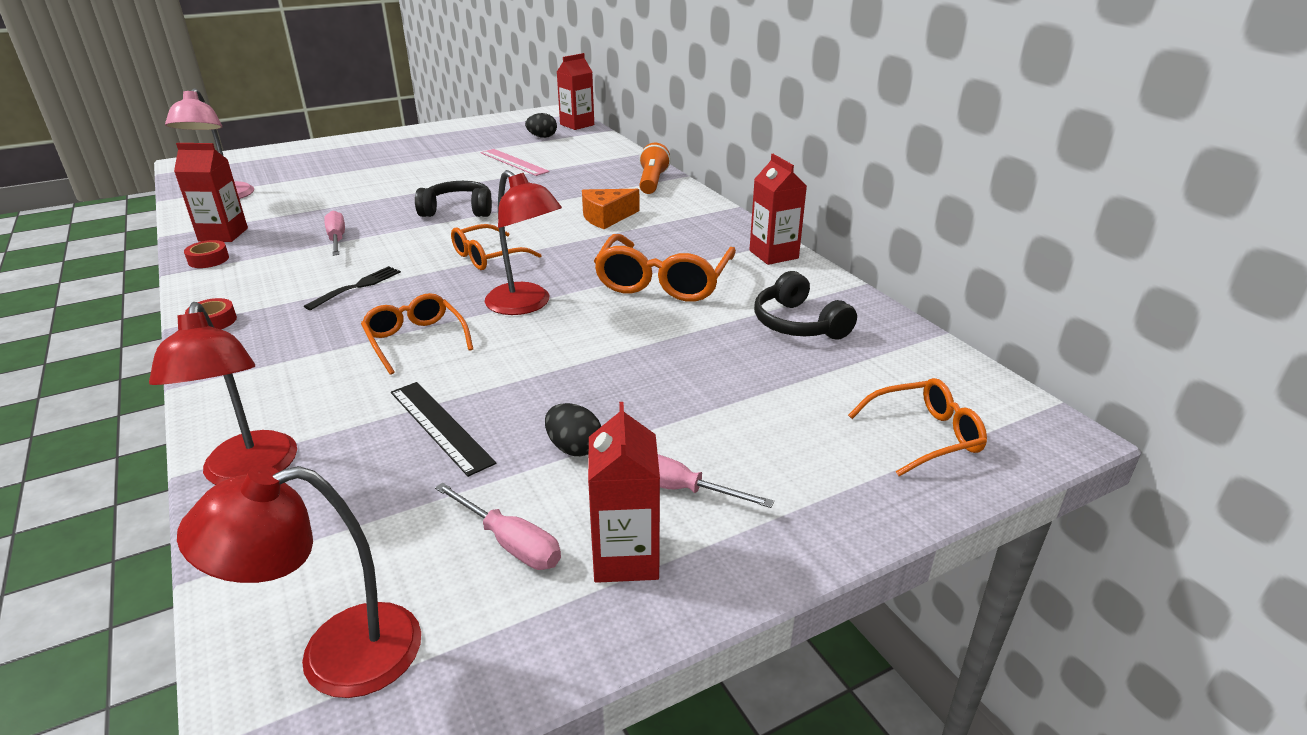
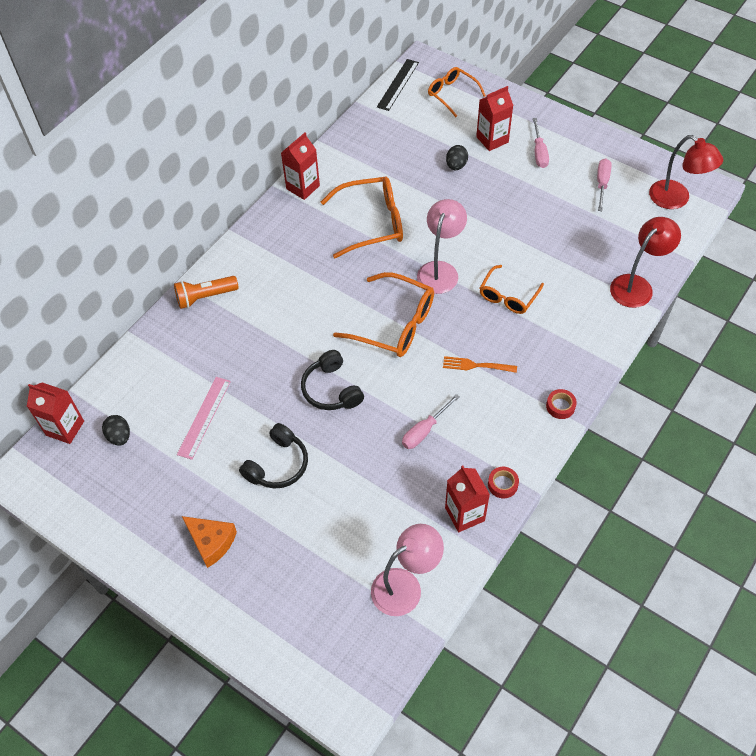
camera: 115 degrees left, 25 degrees up
black fork [304,266,401,310] -> orange fork [443,356,517,373]
black ruler [391,382,496,477] -> black ruler moved to [377,59,419,111]
orange glasses [451,224,542,270] -> orange glasses [333,272,434,357], size x1.59
red lamp [485,170,562,315] -> pink lamp [417,199,467,294]
black egg [545,403,601,456] -> black egg moved to [446,145,468,170]
orange cheese [582,189,640,229] -> orange cheese moved to [182,516,237,568]
red carton [588,402,660,583] -> red carton moved to [476,86,514,151]
black headphones [754,271,857,340] -> black headphones moved to [239,423,308,489]

